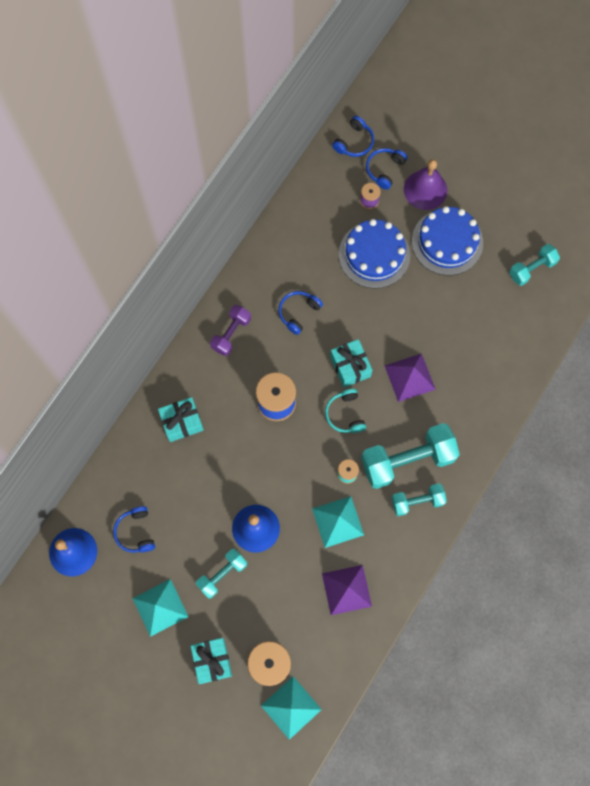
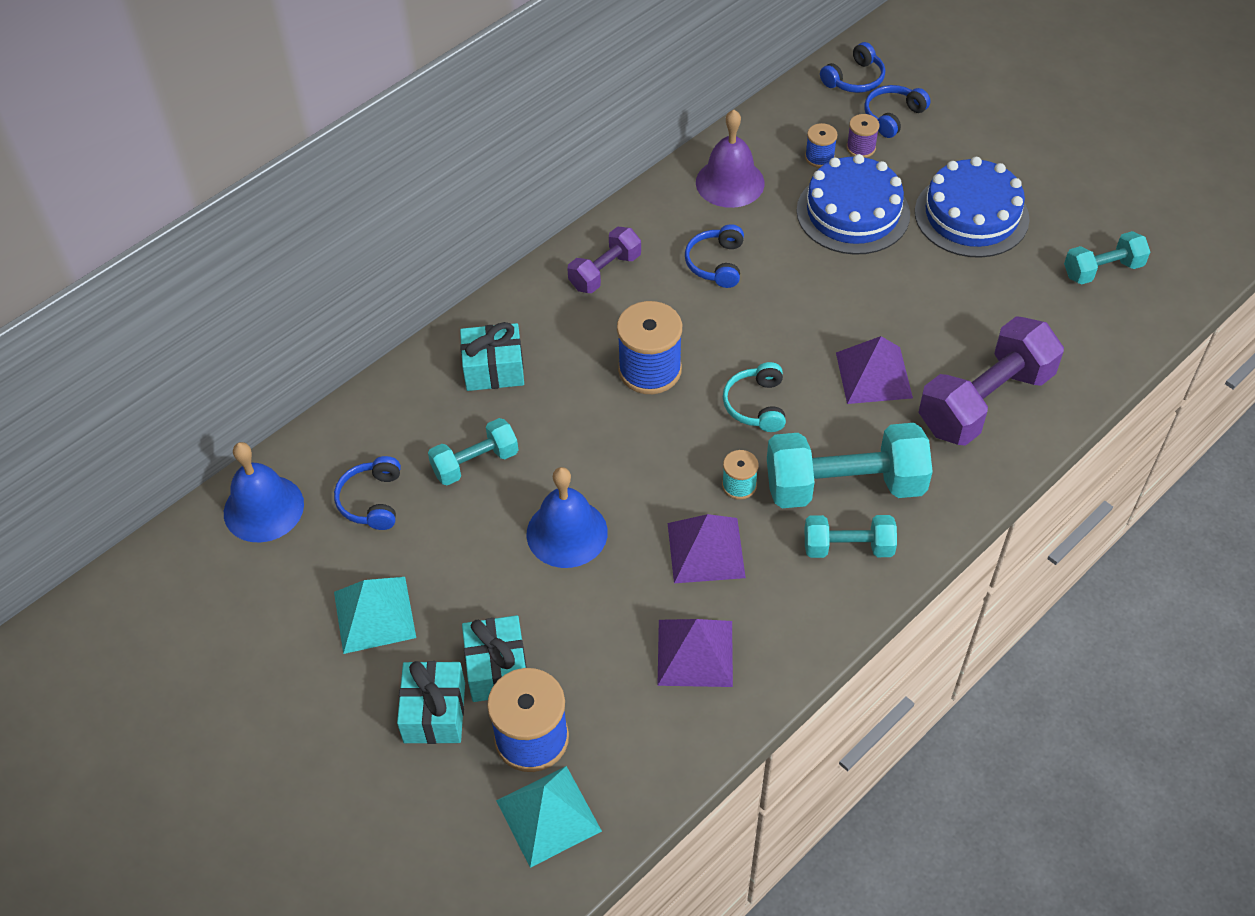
camera: 15 degrees right, 20 degrees down
turquoise dumbbell [196,549,247,599] -> turquoise dumbbell moved to [428,418,518,486]
blue headphones [278,291,323,335] -> blue headphones turned 45 degrees counterclockwise [685,224,744,288]
turquoise pyramid [312,496,364,548] -> purple pyramid [668,514,746,583]
turquoise gift [330,339,373,388] -> turquoise gift moved to [462,615,526,702]
purple bell [404,159,447,210] -> purple bell moved to [696,110,765,208]
none -> blue spool [805,123,838,168]
none -> purple dumbbell [918,316,1064,446]

